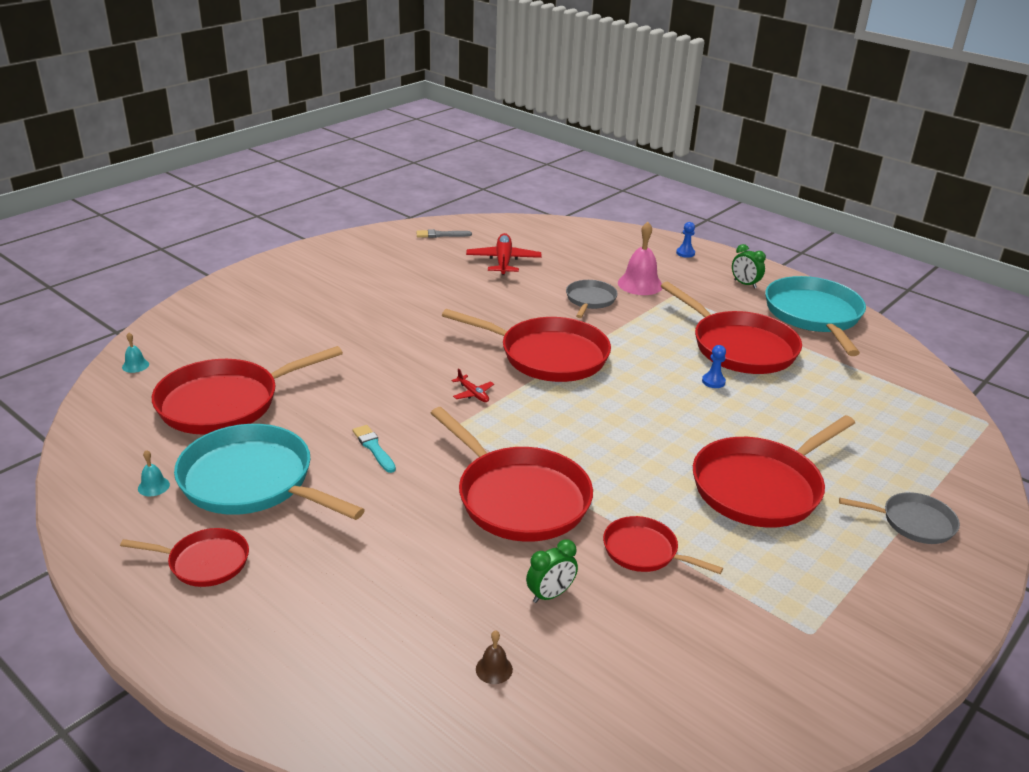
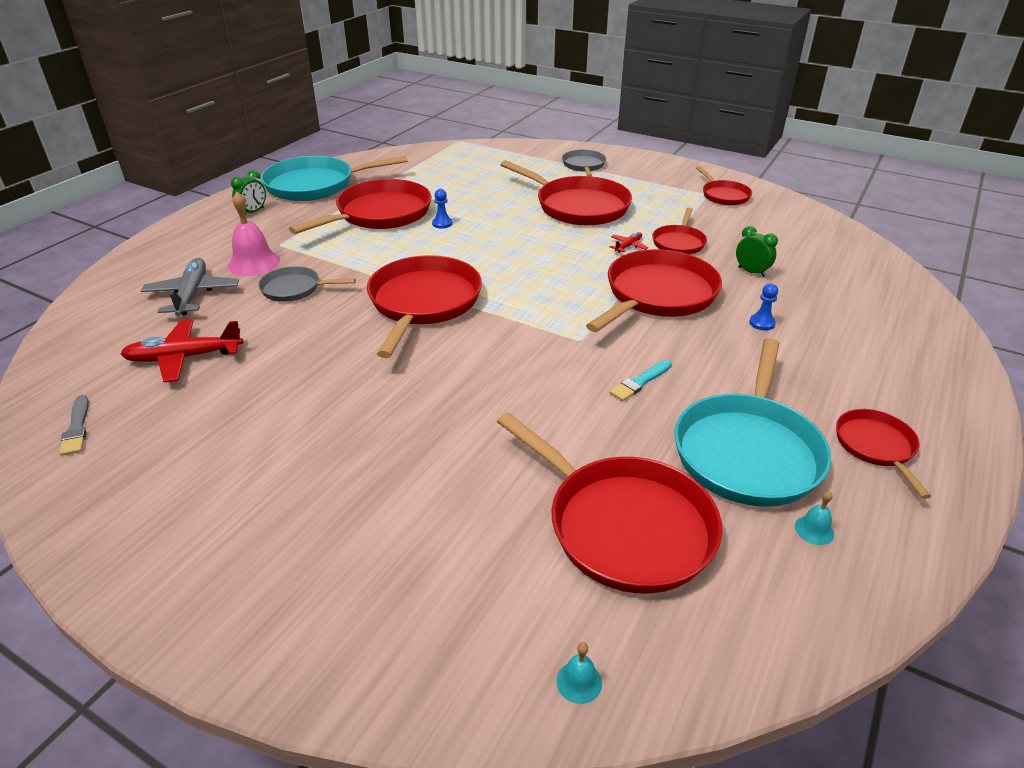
camera: 100 degrees left, 5 degrees up
red plane [452,368,494,402] -> red plane moved to [610,232,648,253]
brown bell [476,630,513,684] -> none
blue pawn [676,222,695,258] -> blue pawn moved to [749,283,778,331]
none -> grey plane [141,258,239,316]
none -> red pan [696,166,752,206]

